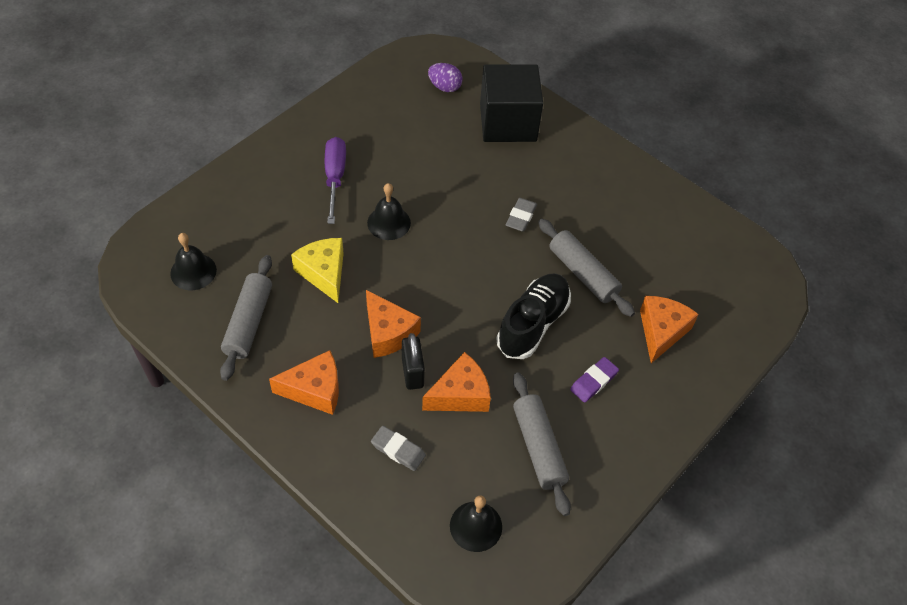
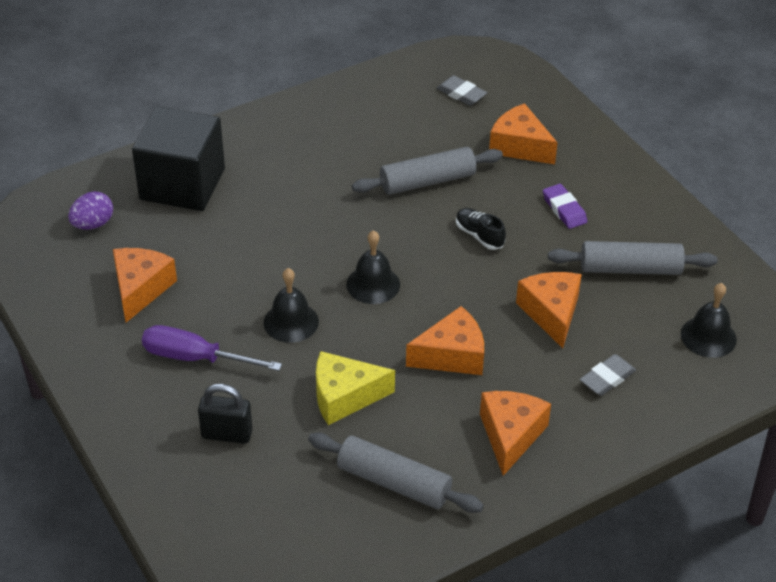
camera: 70 degrees left, 10 degrees down
black bell [170,233,217,290] -> black bell moved to [346,230,400,304]
black padlock [402,333,425,390] -> black padlock moved to [198,384,253,444]
black shoe [496,273,571,359] -> black shoe [456,208,506,250], size x0.52
grey eraser [506,198,537,232] -> grey eraser moved to [437,76,487,106]
none -> orange cheese [113,248,177,322]

